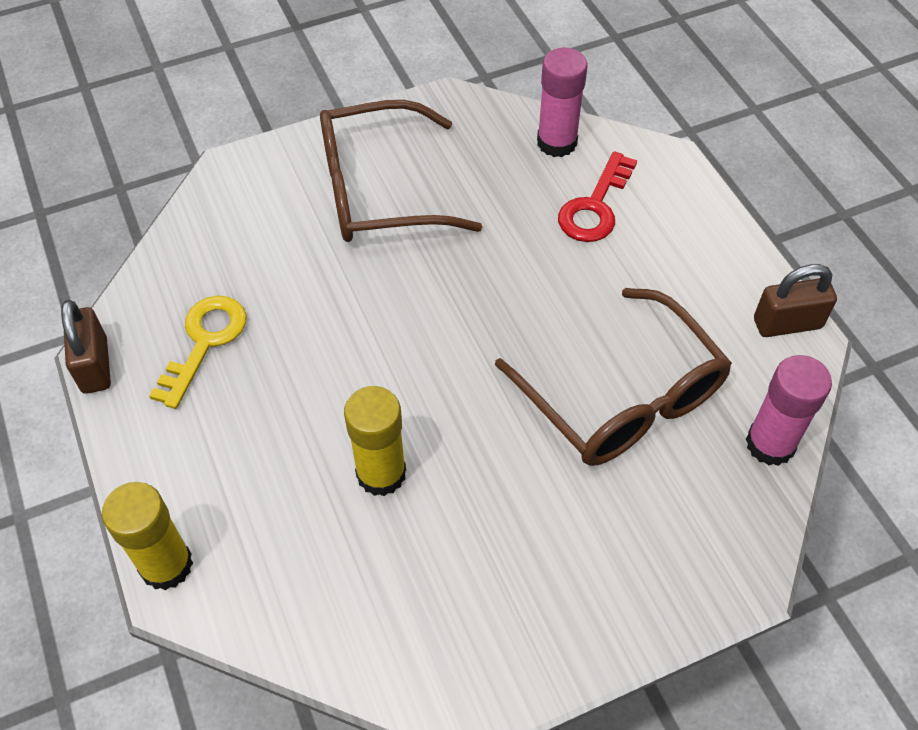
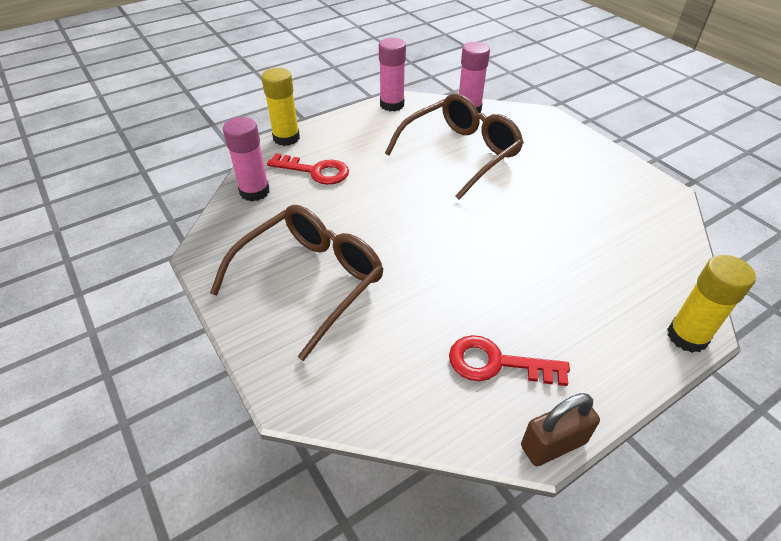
camera: 100 degrees left, 10 degrees down
yellow key [149,296,247,409] -> red key [449,335,570,386]
brown glasses [320,100,482,242] -> brown glasses turned 120 degrees counterclockwise [210,205,383,361]
yellow glue stick [344,386,406,496] -> yellow glue stick moved to [262,68,300,146]
brown padlock [754,264,837,337] -> pink glue stick [379,38,406,111]

